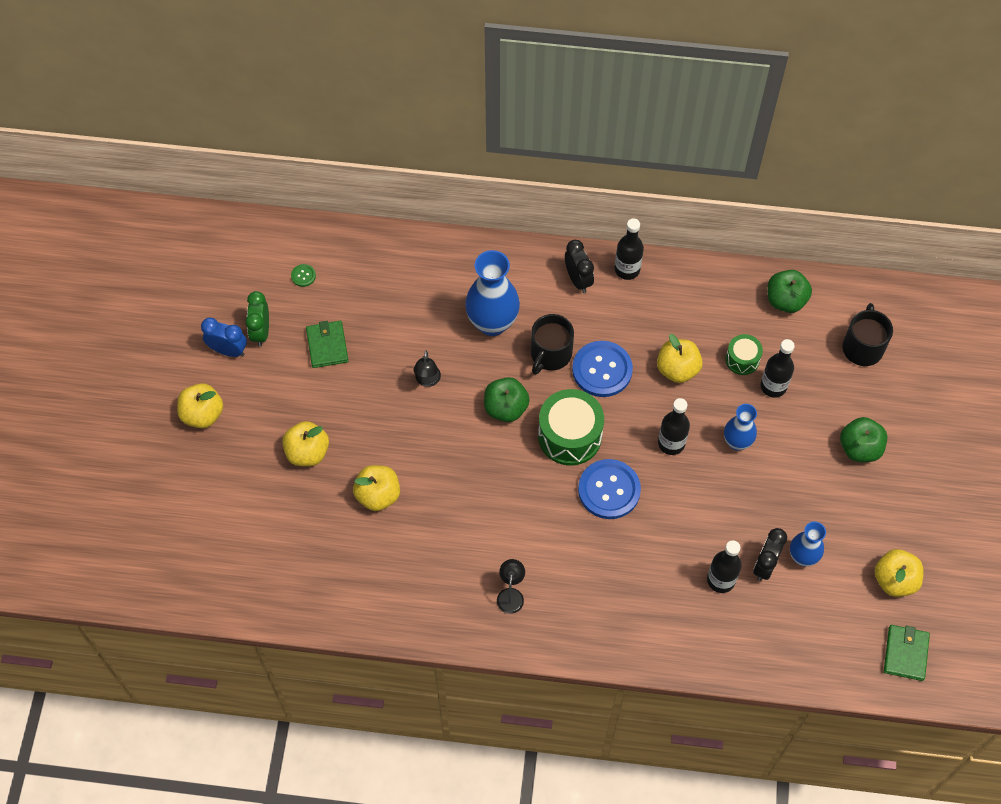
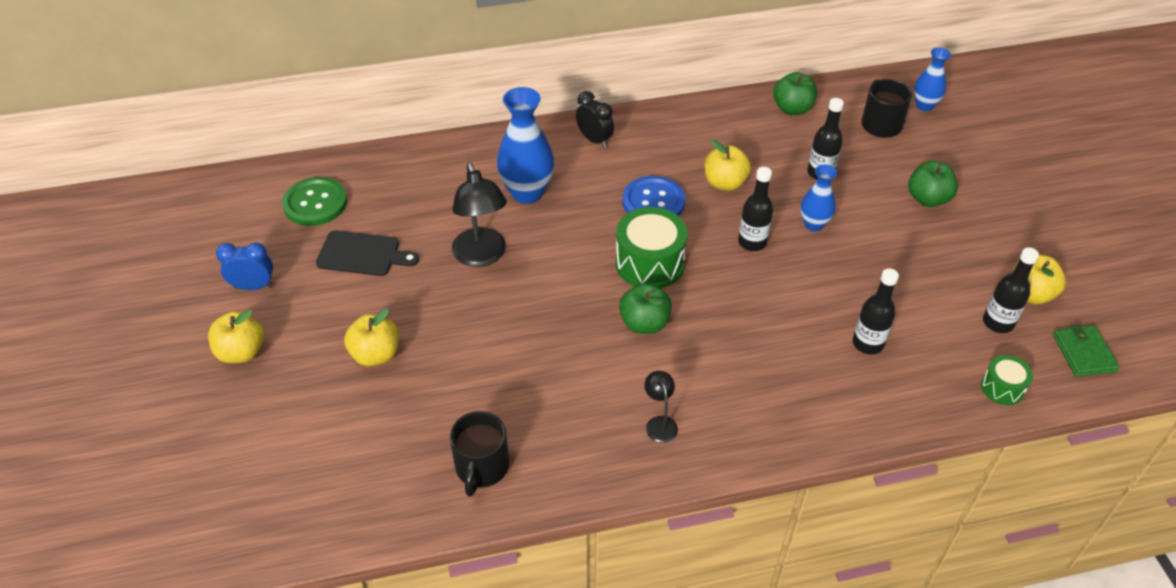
camera: 20 degrees left, 15 degrees down
green clock [245,291,269,347] -> none
green button [291,264,316,287] -> green button [282,177,347,226], size x2.36
green wallet [306,321,349,368] -> black cutting board [316,230,419,276]
yellow apple [353,465,400,511] -> none
black lamp [413,350,441,387] -> black lamp [452,162,507,267], size x1.95
green apple [484,377,530,422] -> green apple moved to [619,283,672,334]
black mug [531,314,574,375] -> black mug moved to [450,411,509,497]
blue button [578,459,641,519] -> none
black bottle [615,218,644,280] -> black bottle moved to [983,247,1039,333]
green drum [725,334,763,375] -> green drum moved to [981,355,1033,405]
black clock [753,528,787,581] -> none
blue vase [790,522,826,566] -> blue vase moved to [914,47,951,111]

